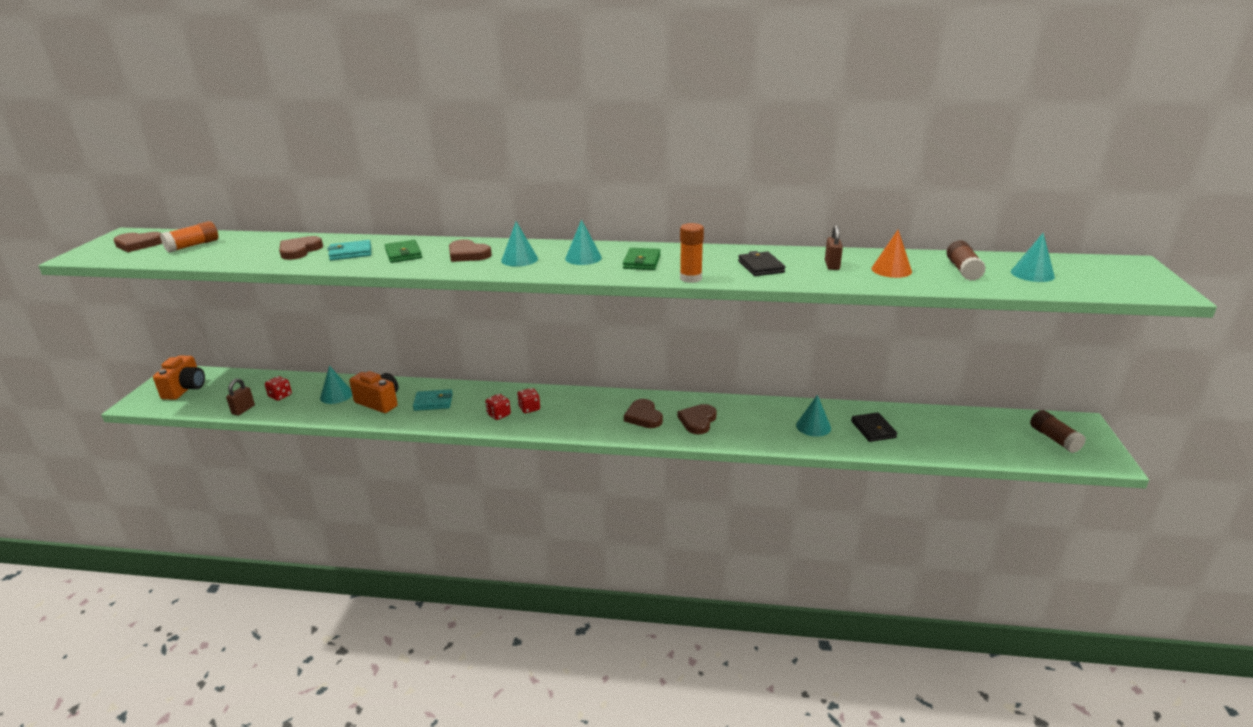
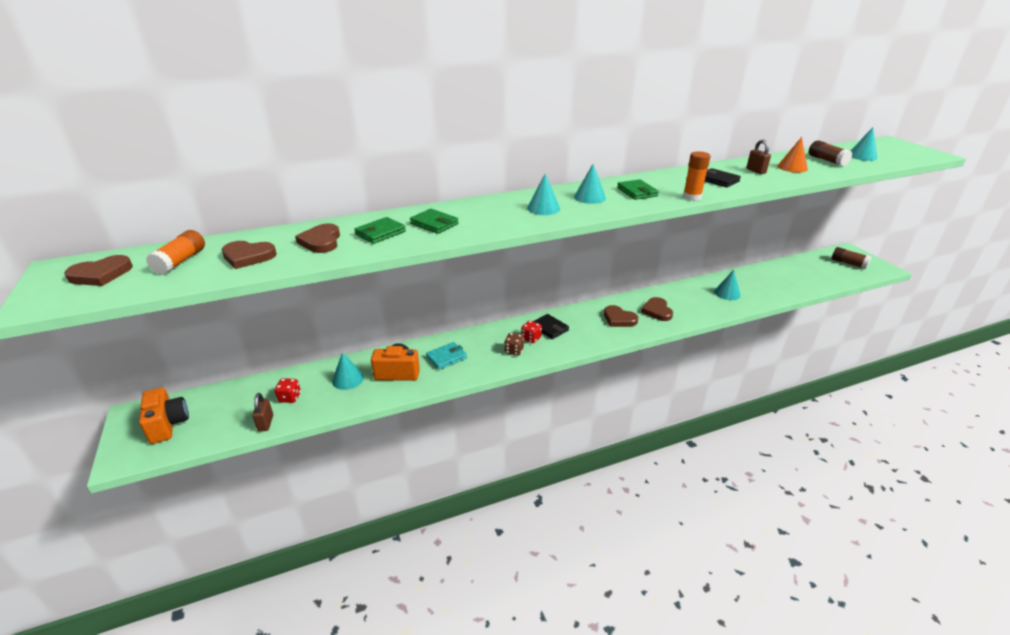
camera: 30 degrees left, 5 degrees up
turquoise wallet [327,240,371,260] -> green wallet [354,217,406,244]
brown heart [449,239,492,262] -> brown heart moved to [222,241,277,269]
red dice [485,394,511,420] -> brown dice [504,333,524,356]
black wallet [851,412,897,442] -> black wallet moved to [533,314,569,339]

